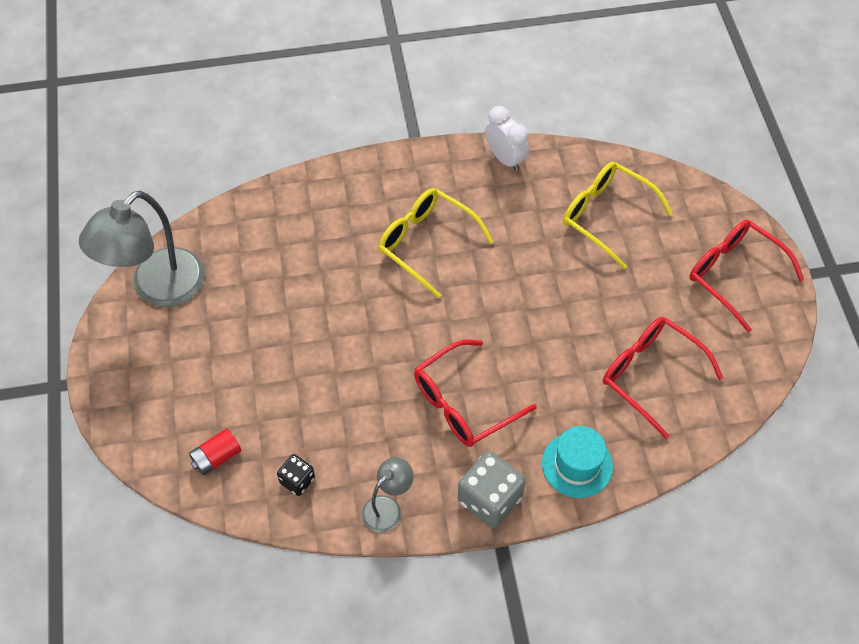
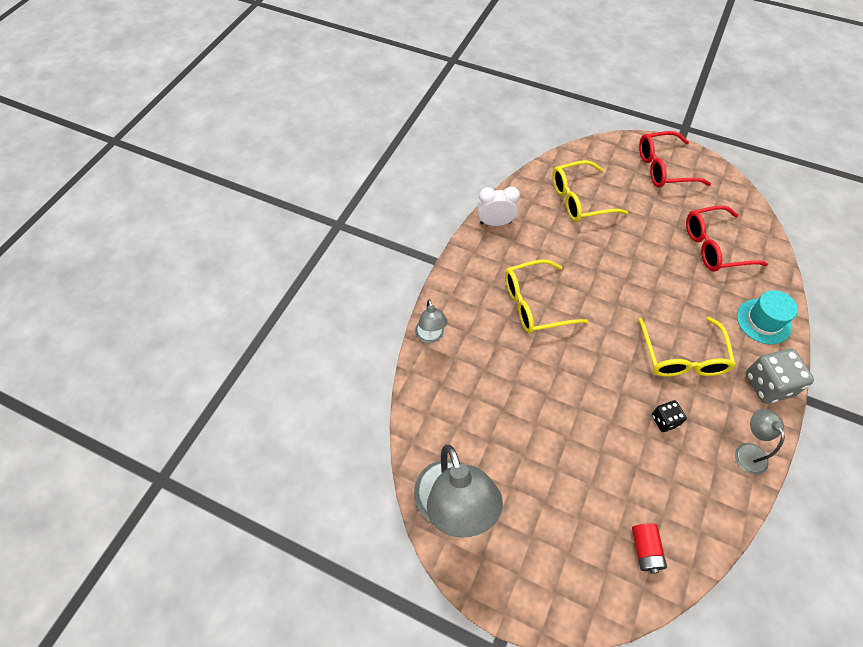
camera: 55 degrees left, 0 degrees up
black dice [277,454,315,496] -> black dice moved to [652,400,687,432]
red glasses [414,340,537,447] -> yellow glasses [638,317,736,377]
none -> grey lamp [415,299,447,343]

